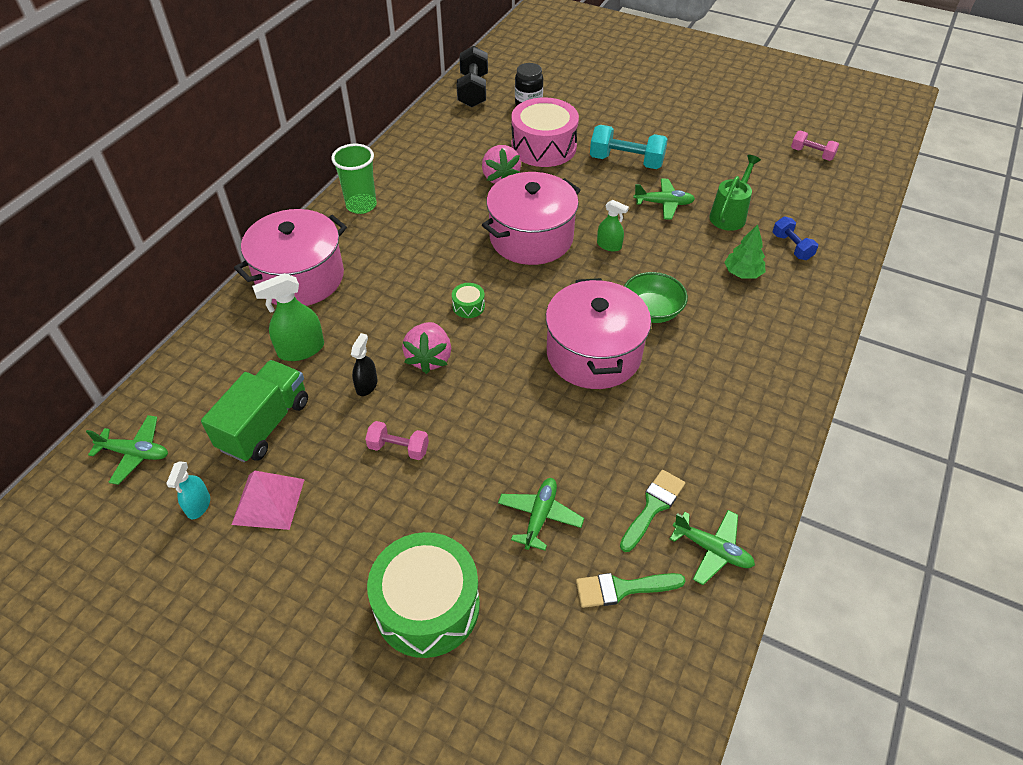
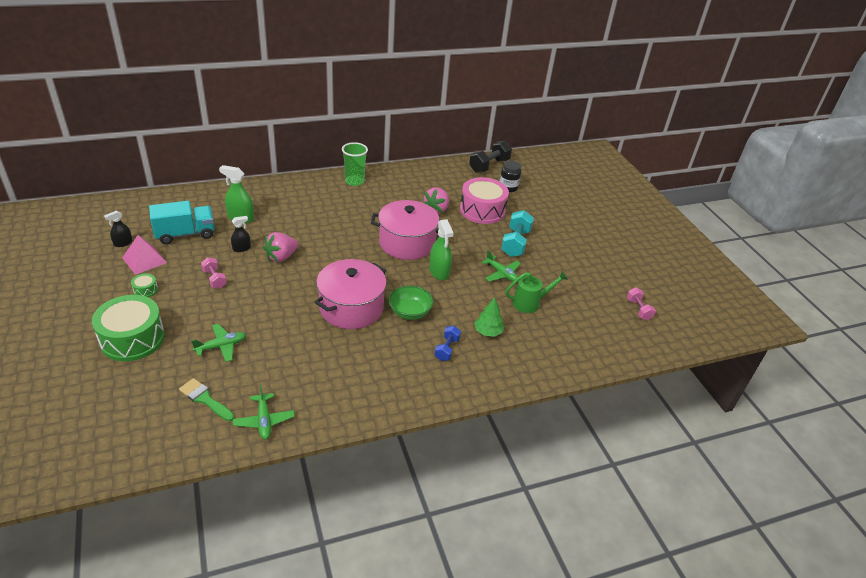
camera: 40 degrees right, 10 degrees down
green plane [86,415,168,485] -> none
turquoise spray bottle [166,461,210,519] -> black spray bottle [104,211,132,247]
green truck [201,360,308,462] -> turquoise truck [149,201,214,244]
pink pot [234,209,347,306] -> none
green drum [452,283,485,318] -> green drum moved to [131,274,158,297]
turquoise dumbbell [590,125,668,169] -> turquoise dumbbell turned 45 degrees clockwise [501,210,534,257]
green spray bottle [597,200,629,252] -> green spray bottle [429,219,454,280], size x1.63
green brush [620,470,685,552] -> none
blue dumbbell [772,217,818,260] -> blue dumbbell moved to [434,326,461,361]

